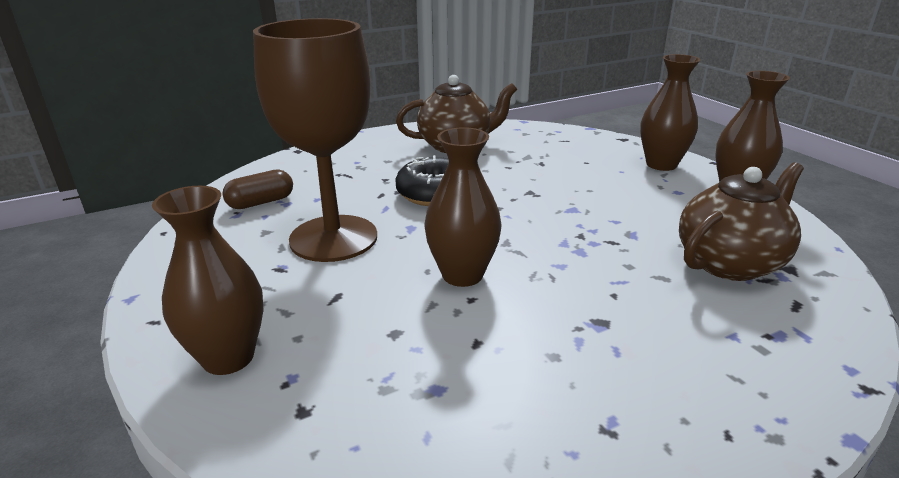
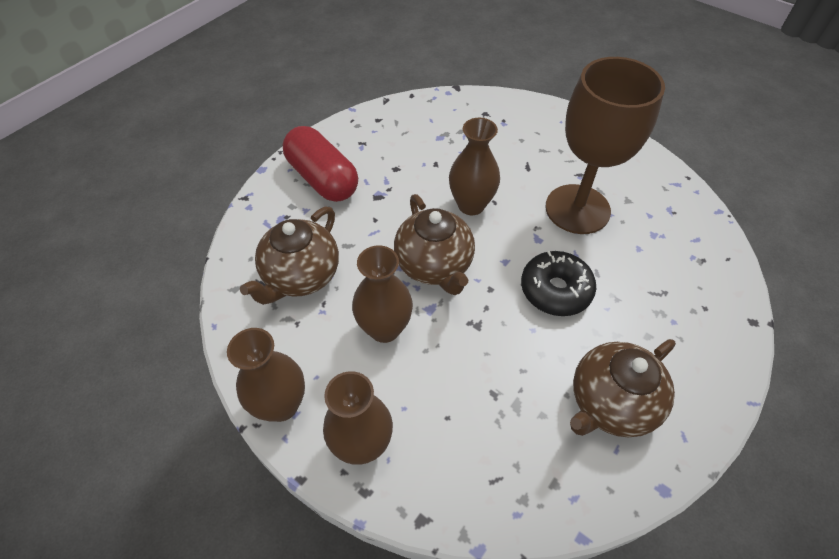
camera: 155 degrees right, 25 degrees up
brown vase [152,186,263,375] -> brown vase moved to [352,245,413,343]
brown capsule [222,169,293,209] -> none
none -> red capsule [283,126,358,202]
none -> brown teapot [394,194,475,295]

